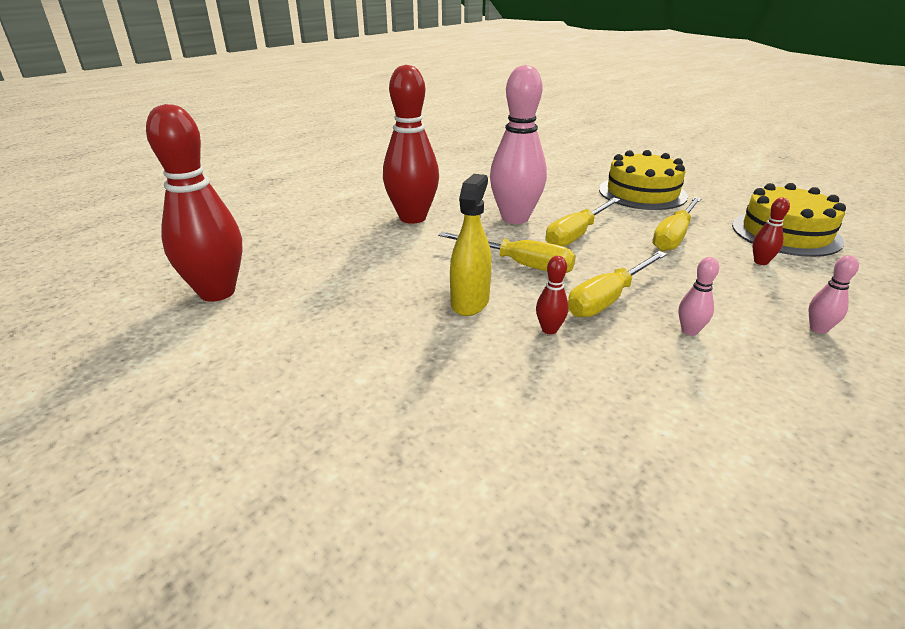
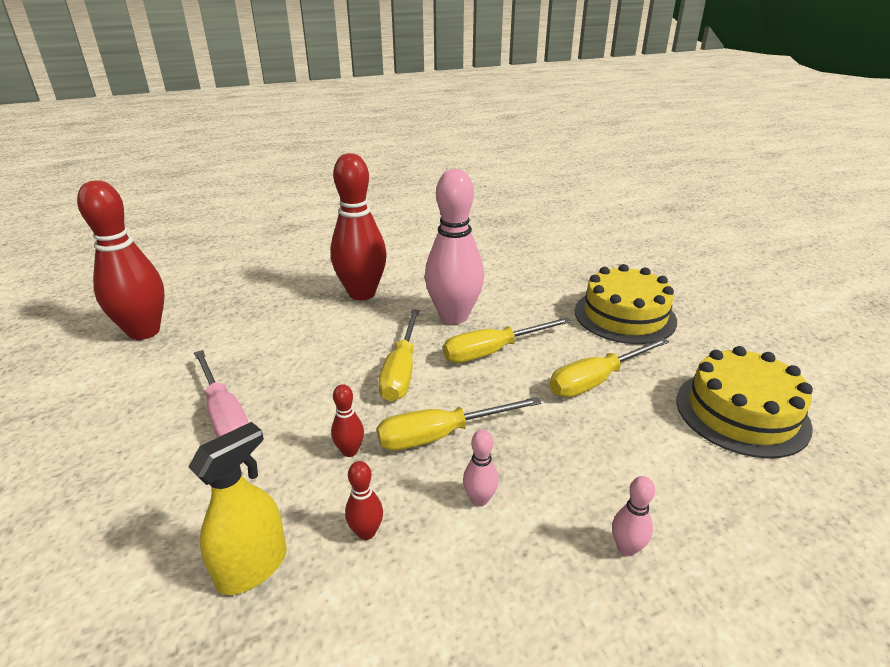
camera: 25 degrees right, 0 degrees up
yellow screwdriver [438,232,576,273] -> yellow screwdriver turned 45 degrees clockwise [378,309,420,401]
yellow spray bottle [450,174,492,316] -> yellow spray bottle moved to [188,422,287,595]
red bowling pin [752,198,790,265] -> red bowling pin moved to [345,461,383,540]
none -> pink screwdriver [194,350,249,438]

